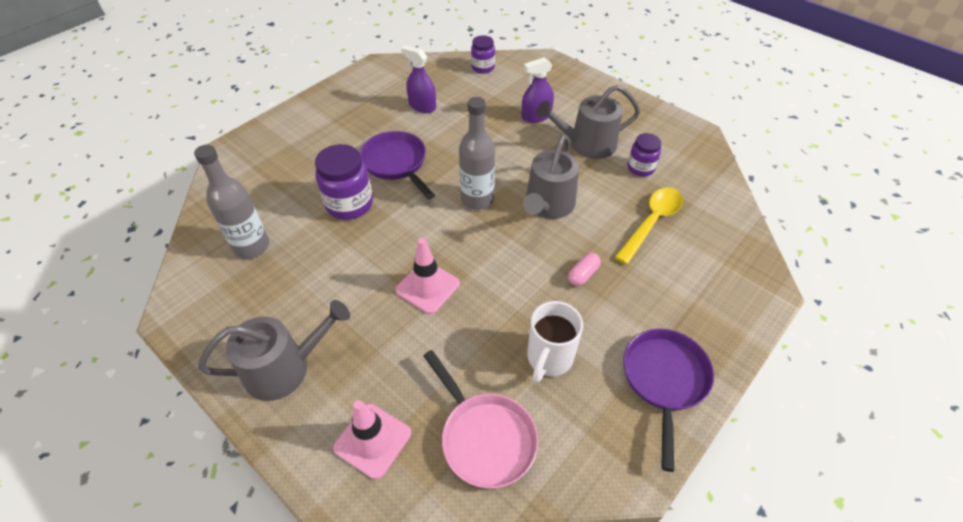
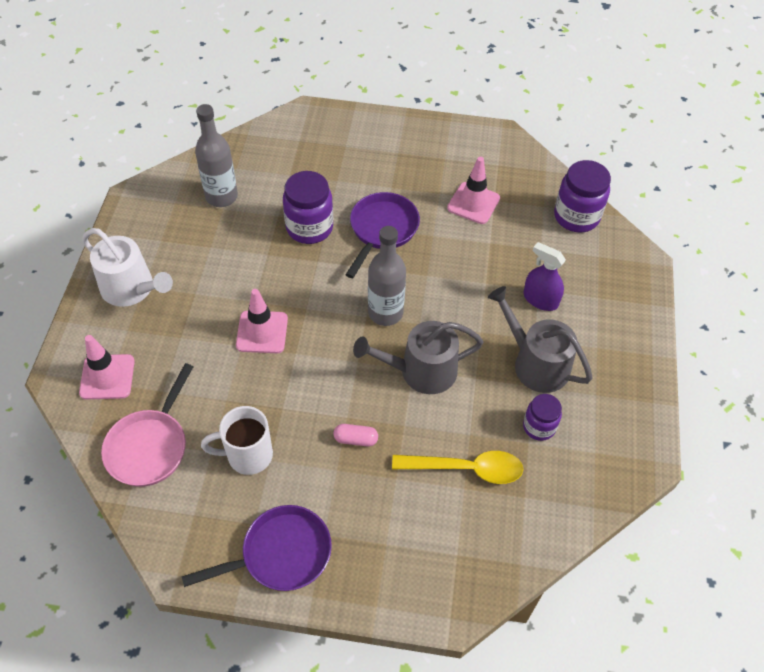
camera: 55 degrees right, 5 degrees up
grey watering can [198,300,350,401] -> white watering can [82,228,173,307]
purple spray bottle [401,45,436,113] -> pink traffic cone [447,157,500,224]
purple jar [471,35,495,74] -> purple jar [554,160,611,233], size x1.64

